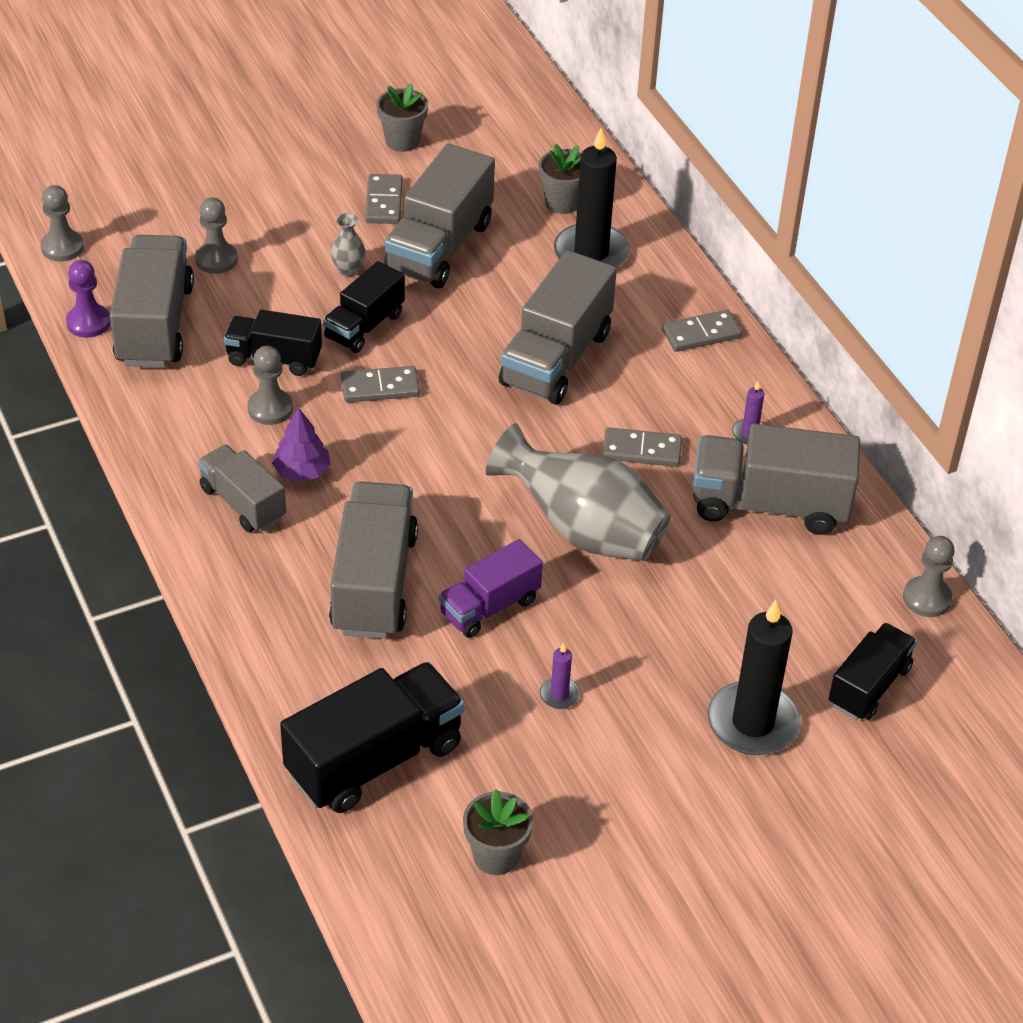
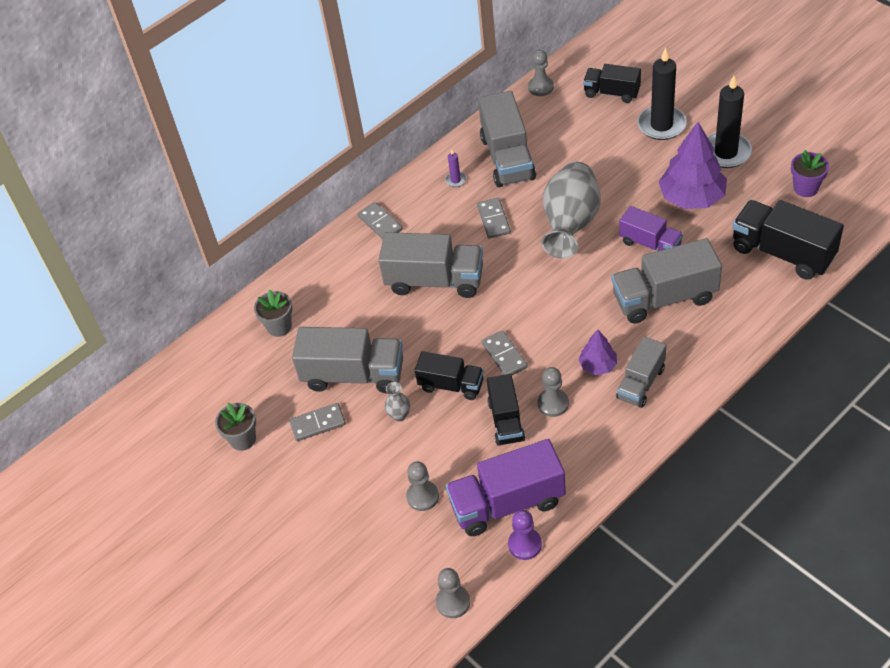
camera: 100 degrees left, 5 degrees up
grey truck [110,235,194,367] -> purple truck [446,439,566,536]
grey flower pot [463,789,533,875] -> purple flower pot [791,150,829,197]
purple candle [540,643,580,709] -> purple tree [659,122,727,209]
black candle [554,128,630,268] -> black candle moved to [708,75,752,168]

